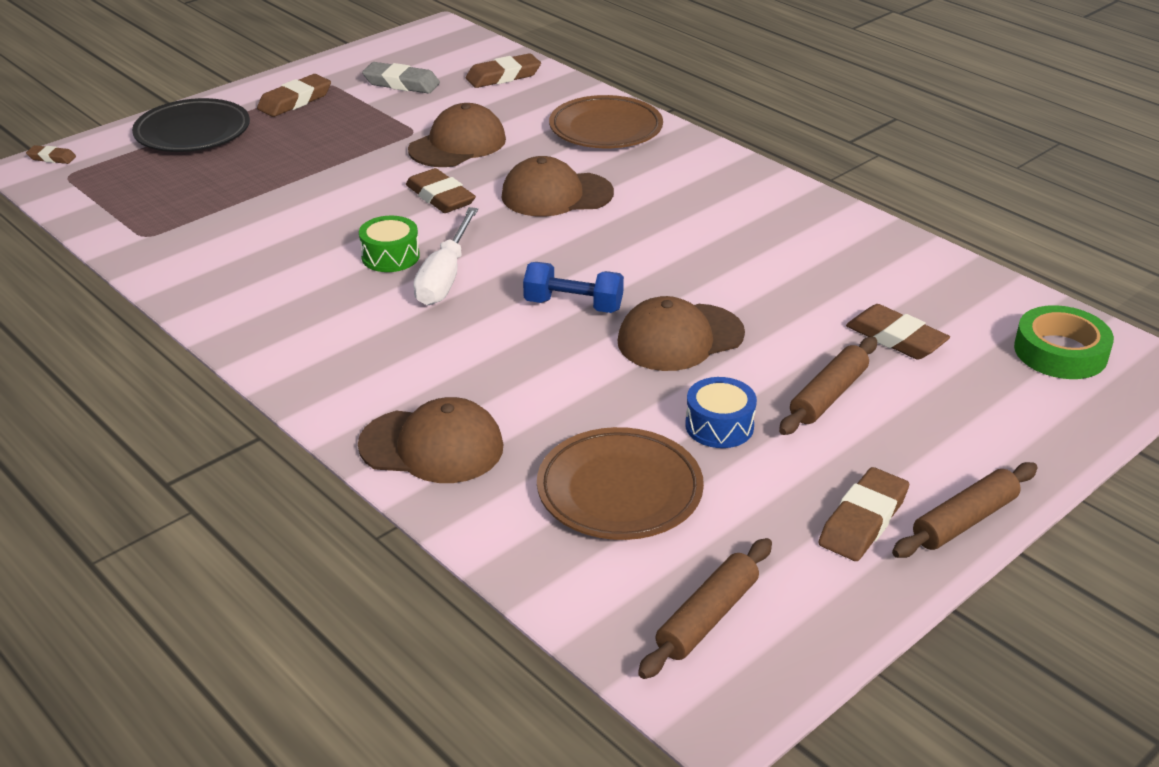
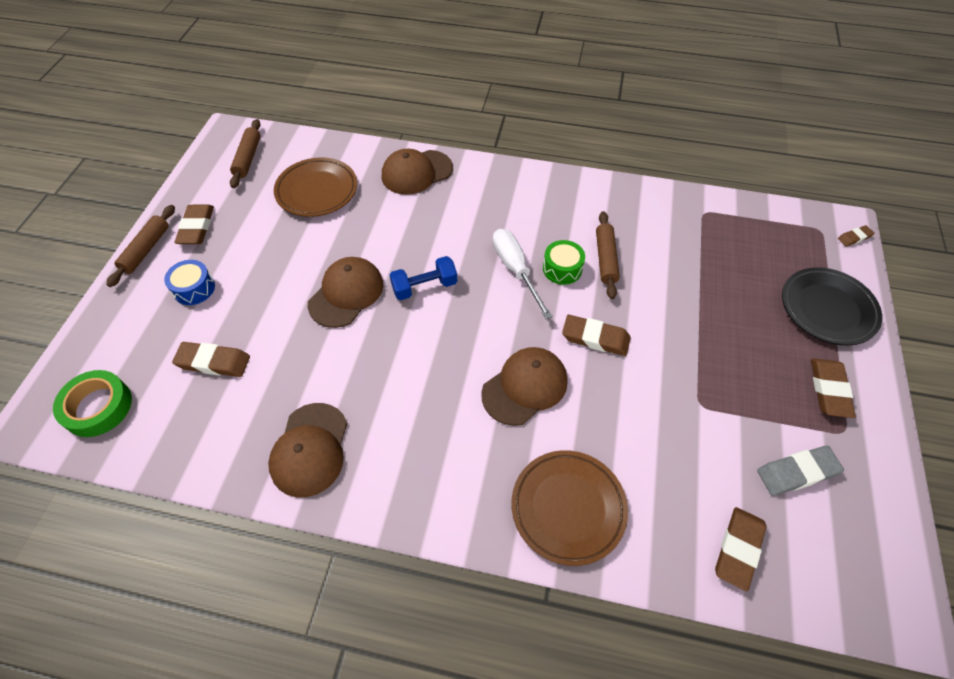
camera: 145 degrees right, 20 degrees up
brown cap [408,103,506,167] -> brown cap moved to [268,403,347,497]
blue drum [685,377,757,448] -> blue drum moved to [164,260,215,305]
brown rolling pin [779,337,877,435] -> brown rolling pin moved to [596,211,620,299]

